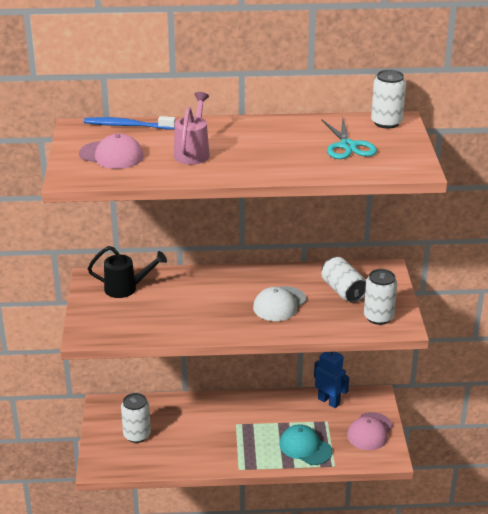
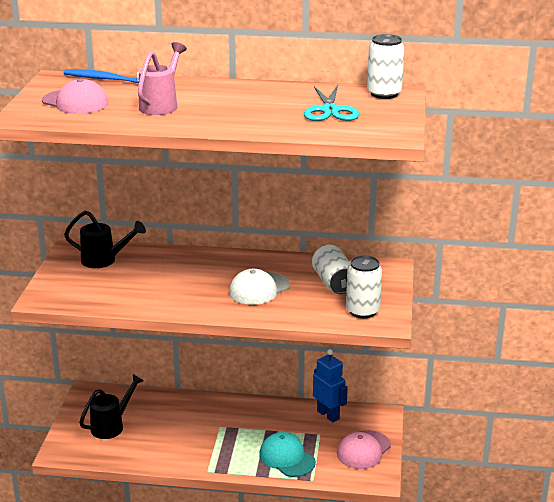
camera: 10 degrees right, 5 degrees down
white can [121,393,151,443] -> black watering can [79,374,144,439]

